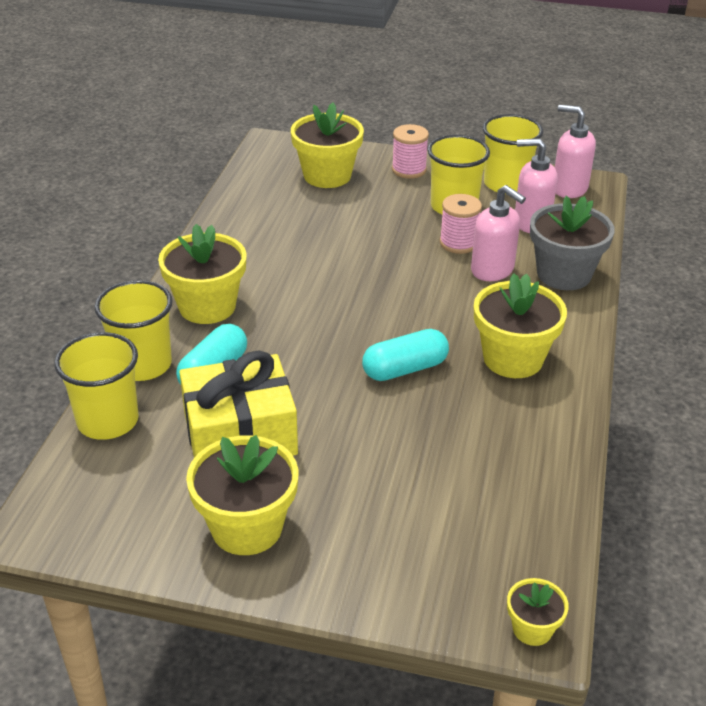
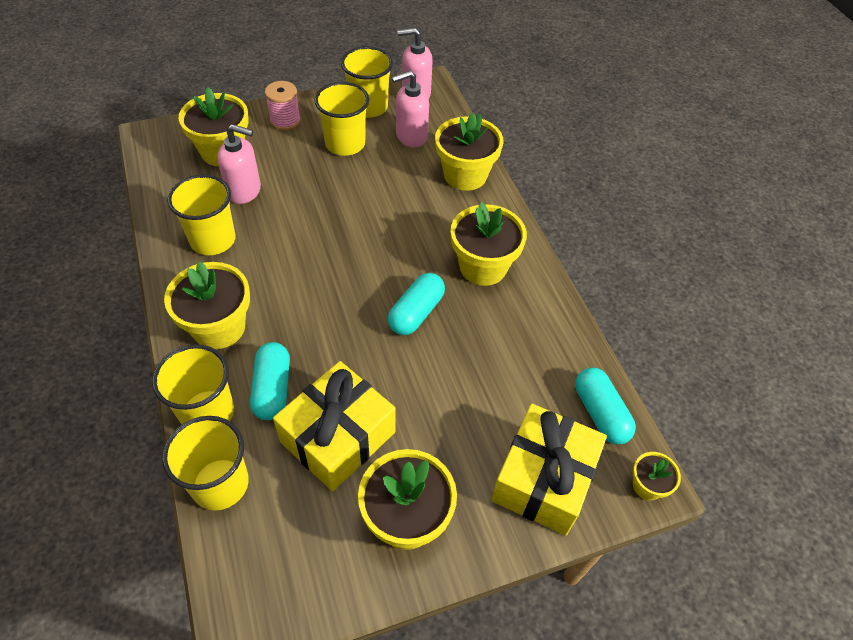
camera: 35 degrees left, 15 degrees up
pink spool [440,194,482,254] -> none
pink soap dispenser [471,185,526,281] -> pink soap dispenser moved to [217,124,261,204]
grey flower pot [530,196,615,290] -> yellow flower pot [435,113,503,191]
none -> yellow cup [167,174,236,255]
none -> yellow gift [491,404,607,535]
none -> turquoise capsule [575,367,636,445]

